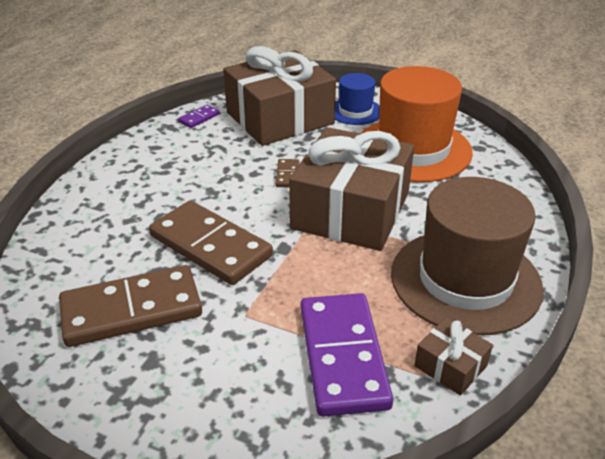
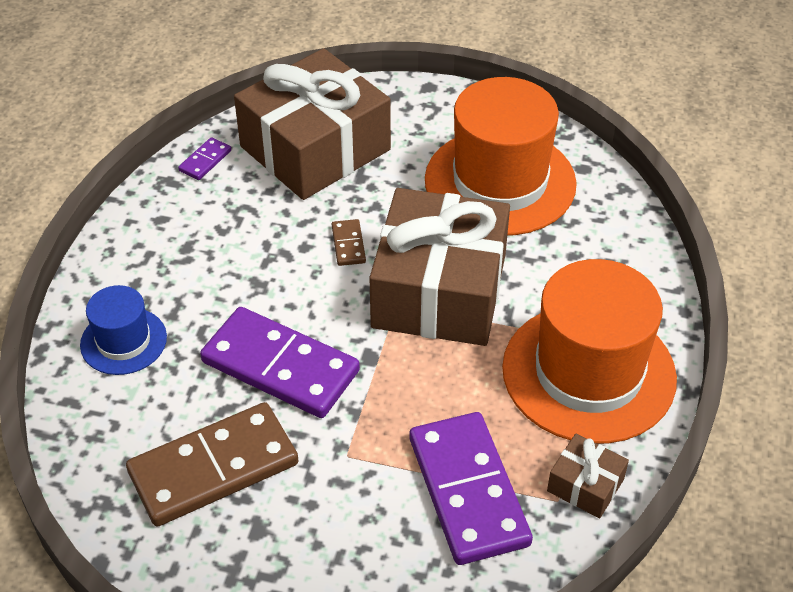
camera: 10 degrees left, 10 degrees up
brown domino [149,201,273,285] -> purple domino [200,307,360,418]
blue hat [335,73,380,125] -> blue hat moved to [80,285,167,375]
brown hat [391,177,544,335] -> orange hat [502,259,677,444]

